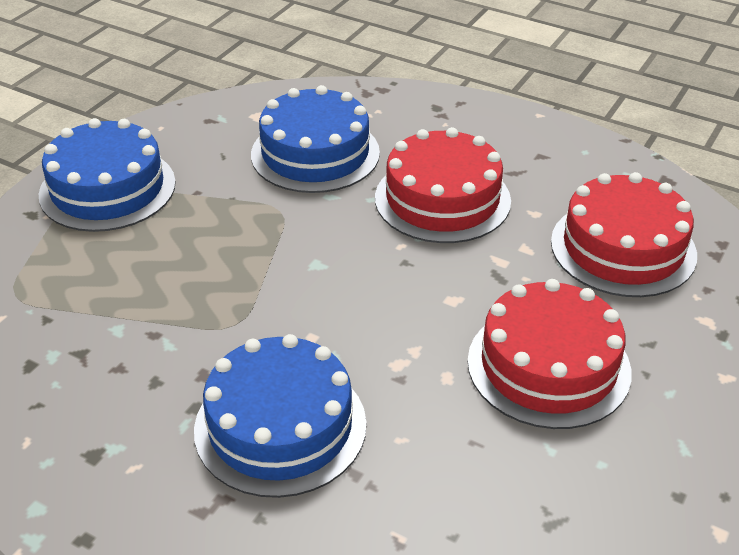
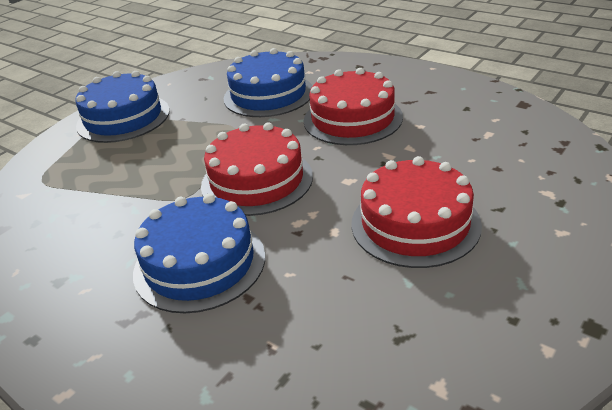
camera: 10 degrees right, 5 degrees down
red cake [551,172,697,297] -> red cake moved to [201,122,313,216]

